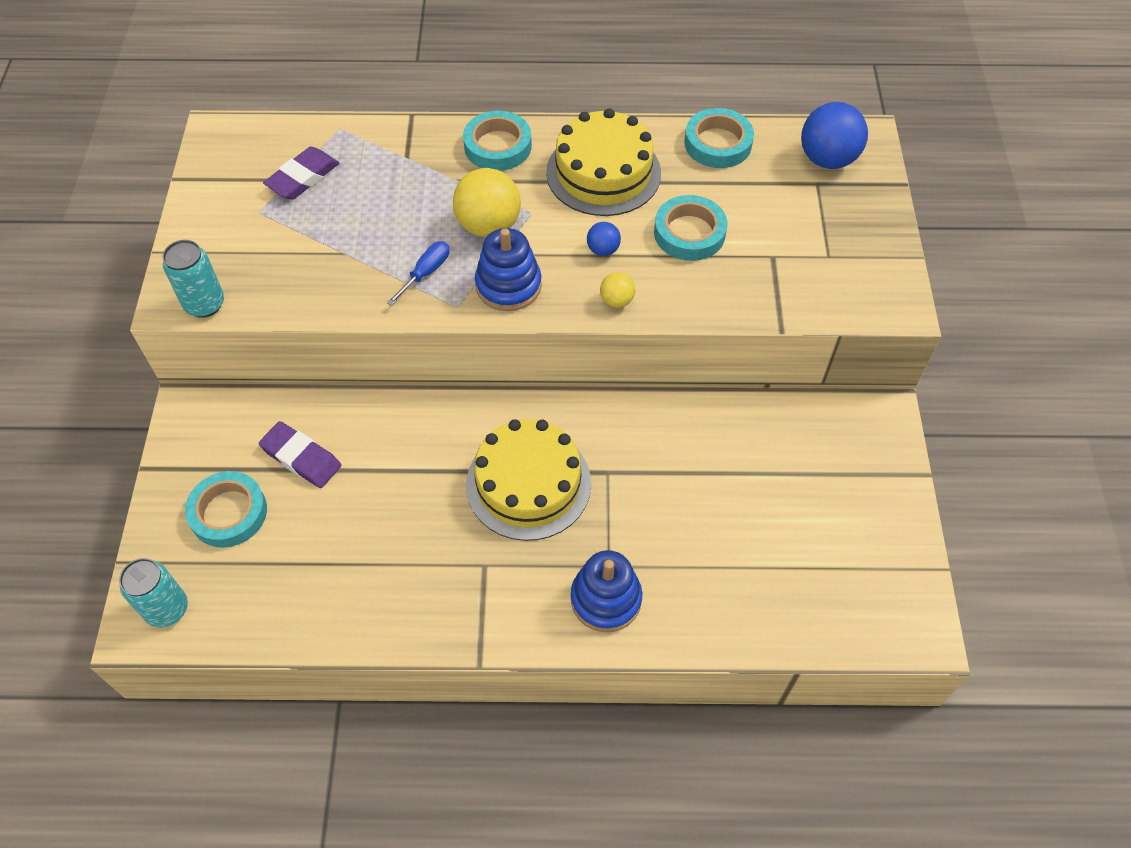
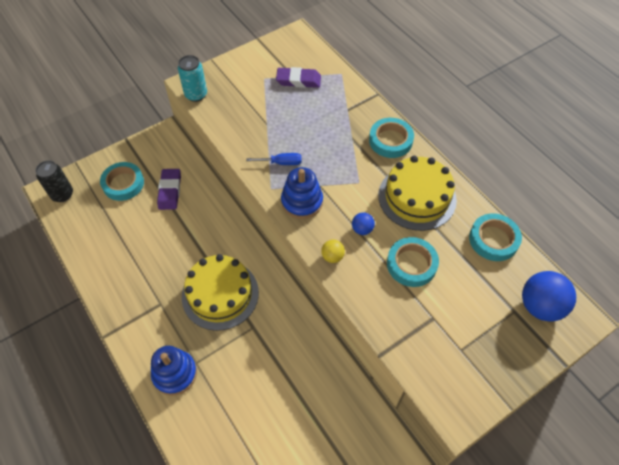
camera: 55 degrees right, 0 degrees up
turquoise can [119,558,188,628] -> black can [35,161,73,202]
yellow ball [453,168,521,237] -> none

